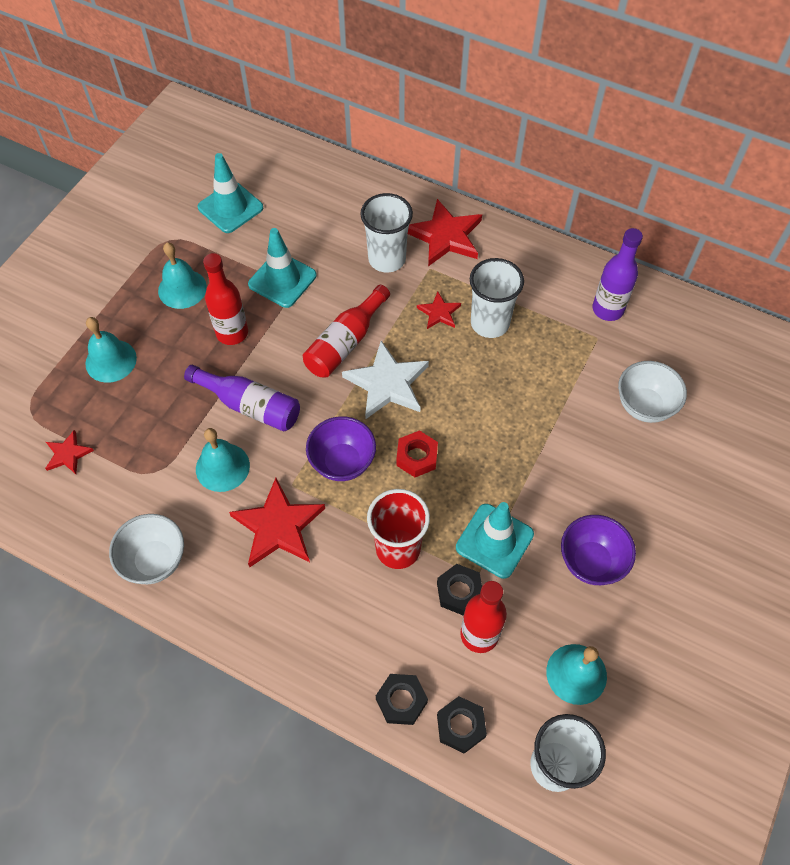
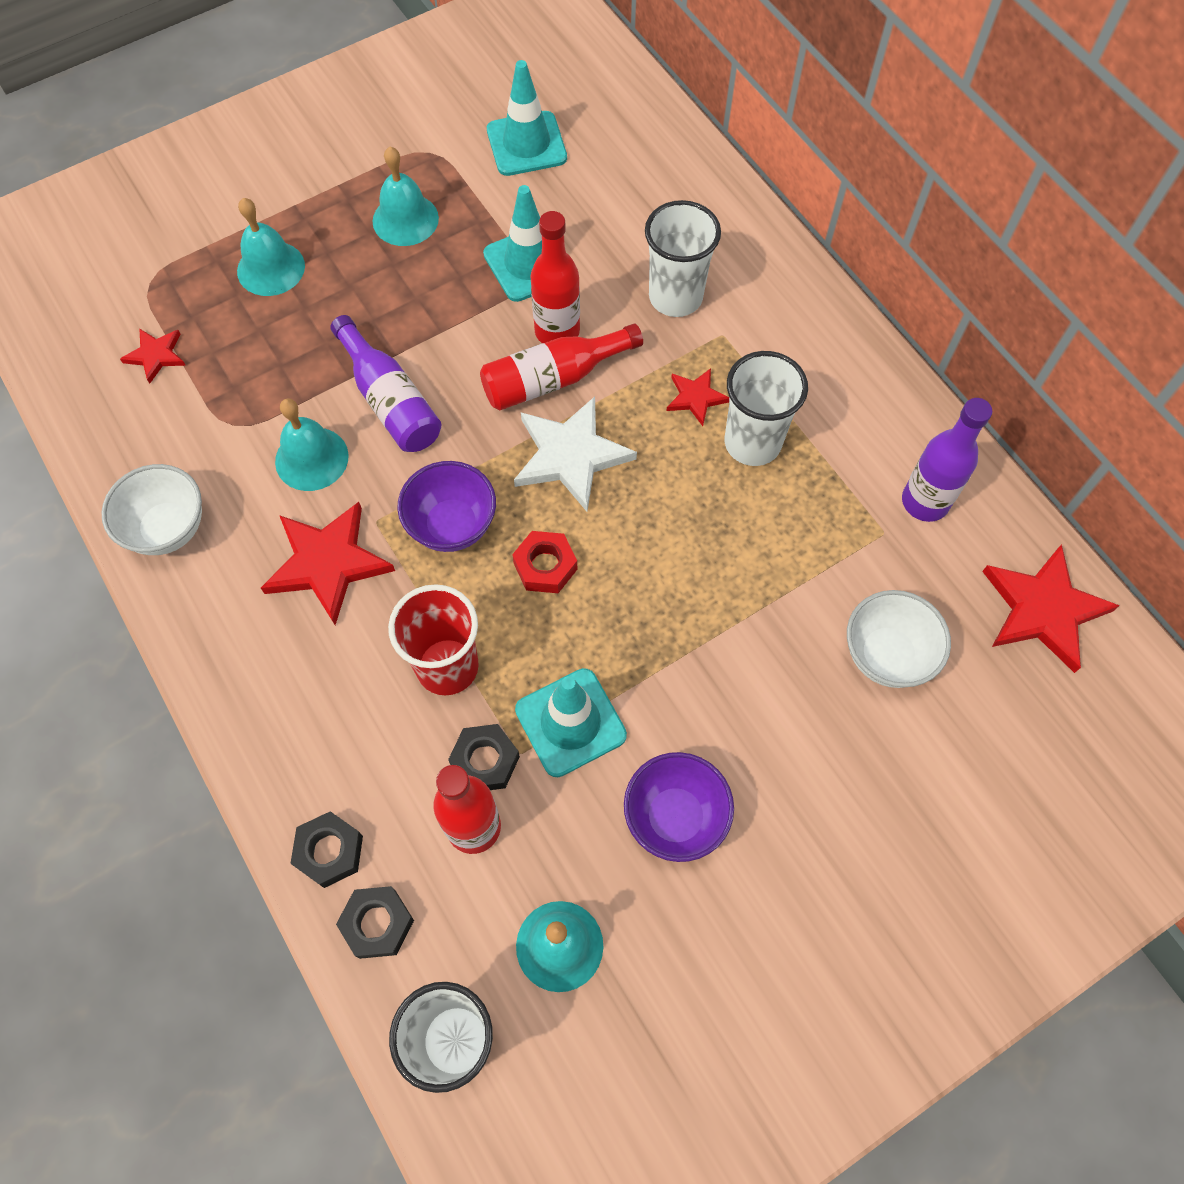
camera: 30 degrees right, 5 degrees up
red bottle [203,253,248,345] -> red bottle moved to [531,211,580,343]
red star [408,199,482,266] -> red star moved to [982,544,1120,673]

